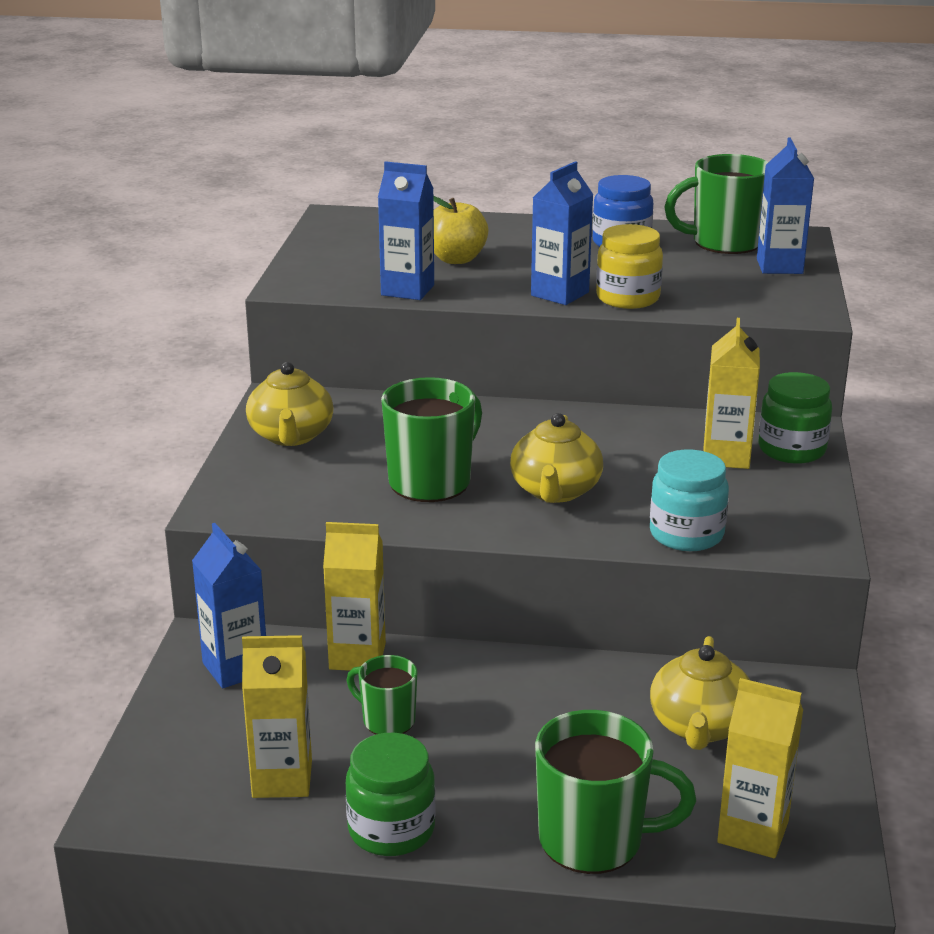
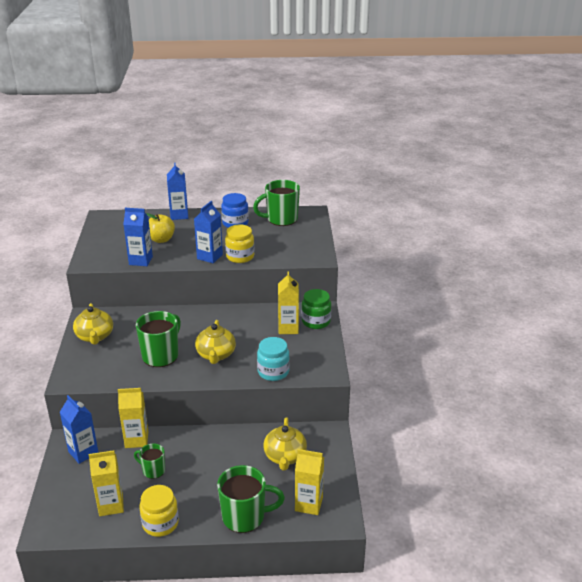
camera: 10 degrees left, 5 degrees up
green jar [346,733,436,856] -> yellow jar [139,485,179,537]
blue carton [757,138,814,274] -> blue carton moved to [167,163,188,220]

